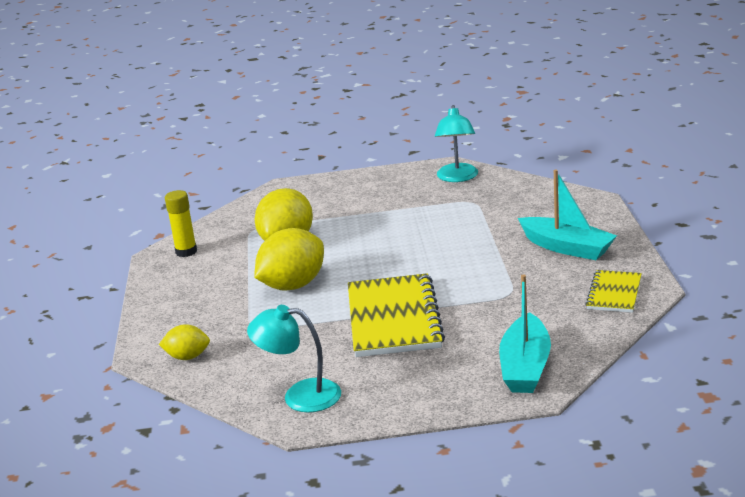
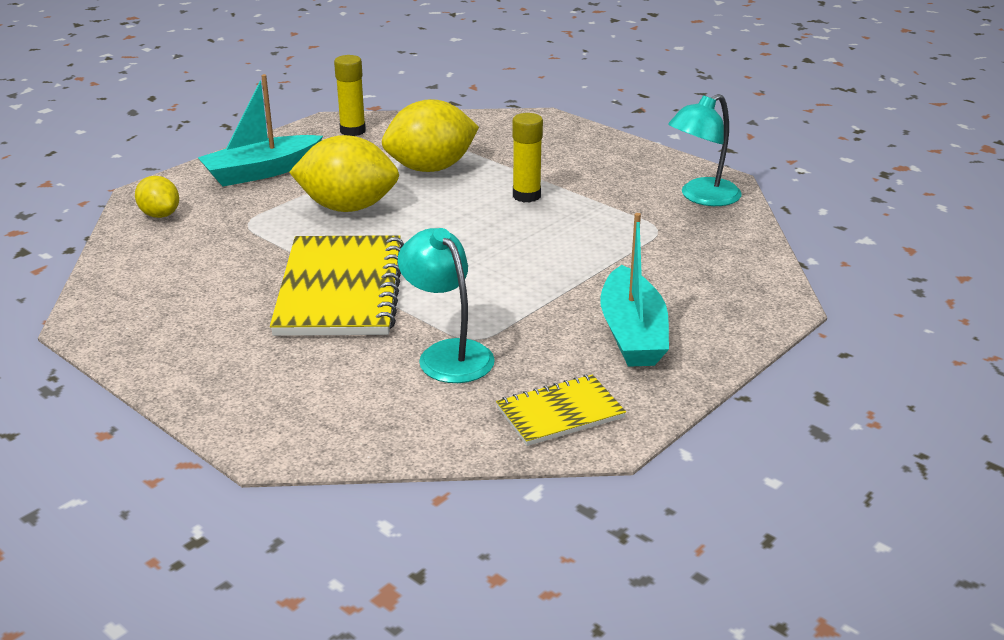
camera: 45 degrees right, 5 degrees up
turquoise lamp [247,305,341,413] -> turquoise lamp moved to [398,228,495,383]
yellow notebook [348,273,445,357] -> yellow notebook turned 45 degrees counterclockwise [270,235,404,336]
turquoise boat [499,274,551,393] -> turquoise boat moved to [197,74,323,186]
none -> yellow glue stick [512,113,543,203]

